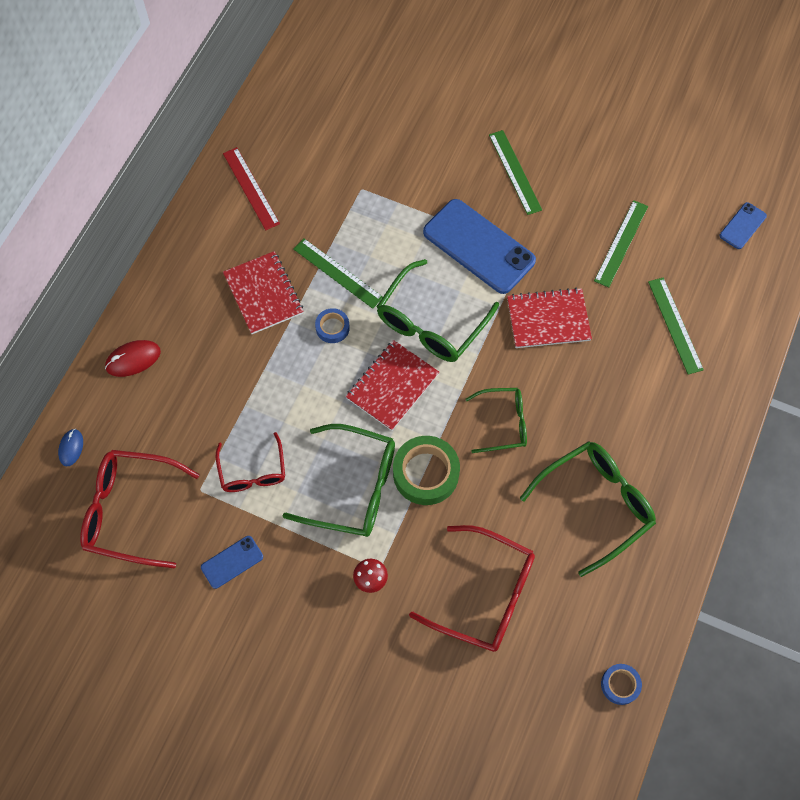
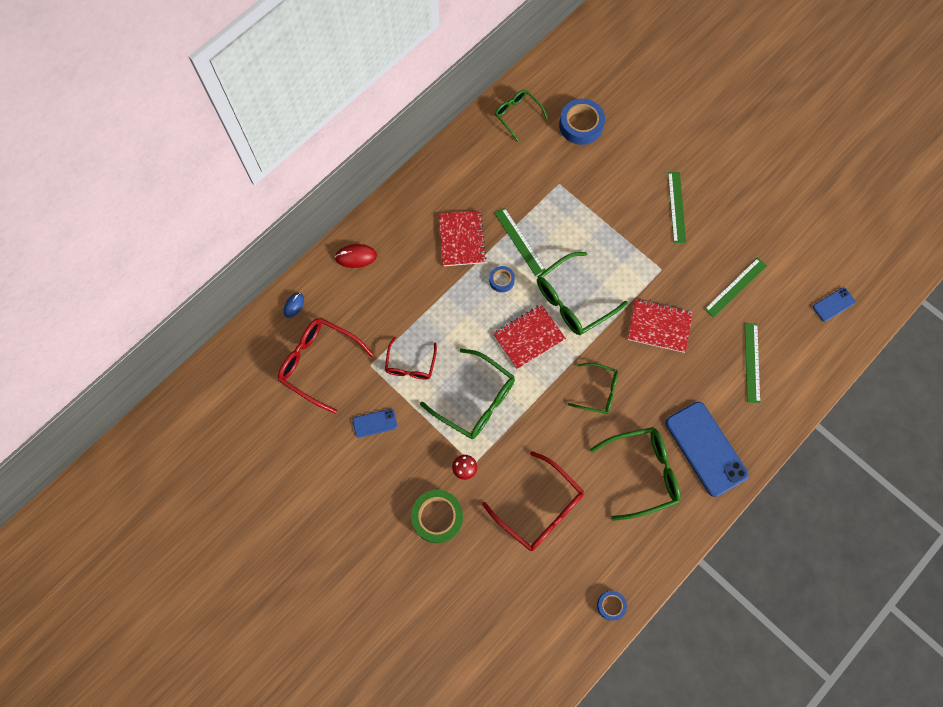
camera: 20 degrees right, 5 degrees up
red ruler [223,147,280,230] -> none
green tape [393,436,460,505] -> green tape moved to [411,490,463,543]
blue phone [423,199,536,294] -> blue phone moved to [666,402,748,497]
none -> green glasses [495,90,548,142]
none -> blue tape [559,99,605,145]

